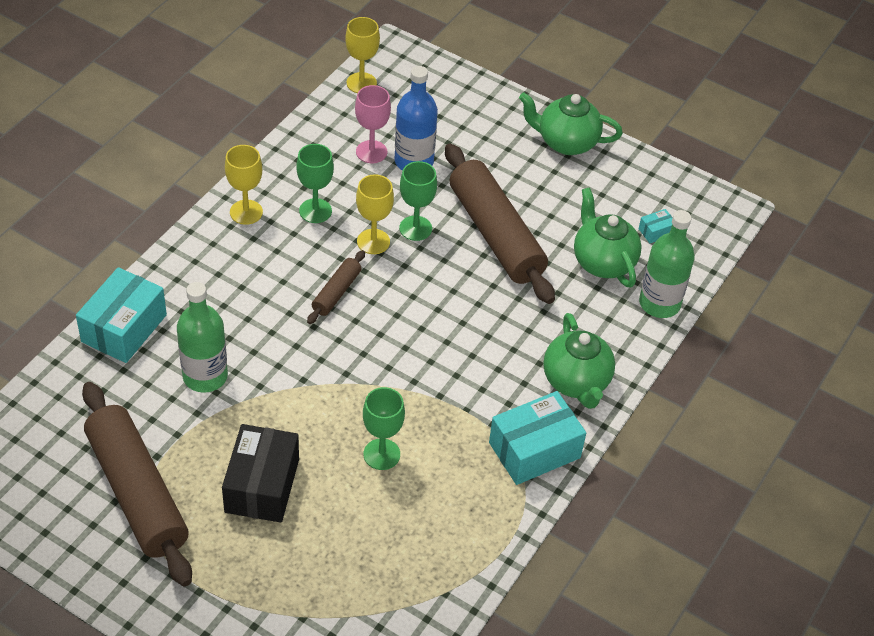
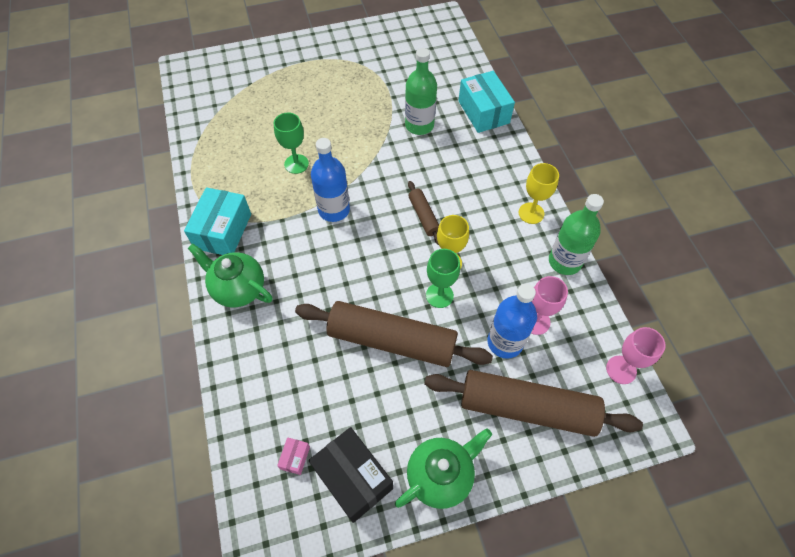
camera: 135 degrees right, 10 degrees up
brown rolling pin [82,382,192,587] -> brown rolling pin moved to [424,370,643,437]
black box [222,424,299,523] -> black box moved to [309,427,393,523]
green goblet [297,144,334,223] -> none
yellow goblet [345,17,380,93] -> pink goblet [606,327,666,384]
green teapot [574,187,642,287] -> none
turquoise box [639,209,672,243] -> pink box [277,437,310,475]
green bottle [639,210,695,318] -> green bottle moved to [549,194,604,275]
none -> blue bottle [311,138,350,222]

